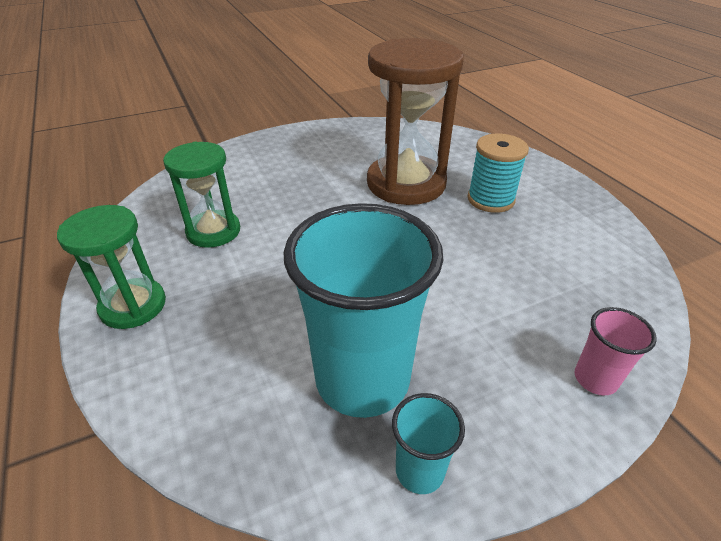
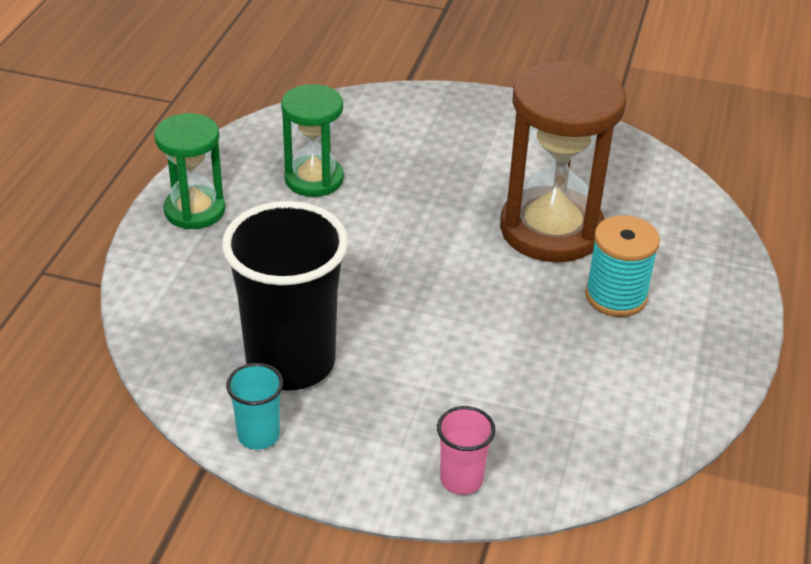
camera: 40 degrees right, 0 degrees up
turquoise cup [284,203,443,418] -> black cup [222,201,348,390]

